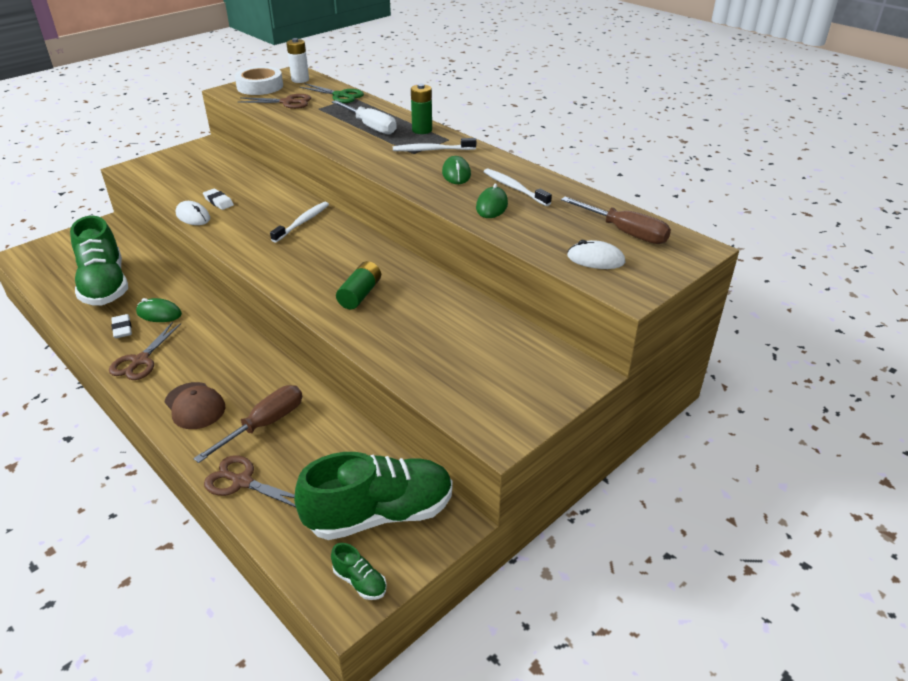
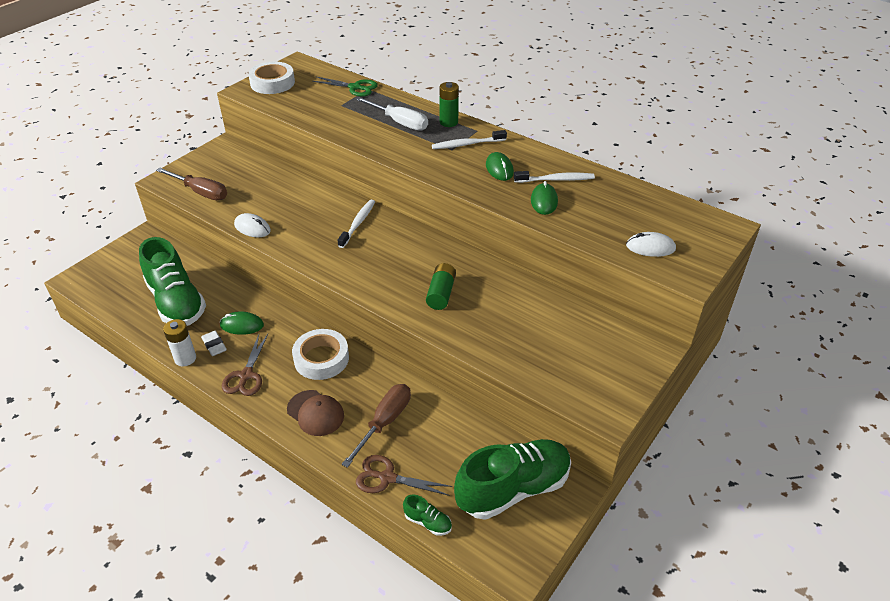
camera: 10 degrees left, 5 degrees up
white eraser [203,188,234,210] -> none
brown scissors [239,94,311,109] -> none
white battery [286,38,309,83] -> white battery moved to [163,319,196,366]
green shoe [331,543,387,600] -> green shoe moved to [403,494,452,536]
white toothbrush [484,168,552,206] -> white toothbrush turned 135 degrees clockwise [514,171,595,183]
brown screwdriver [561,197,671,244] -> brown screwdriver moved to [156,168,227,200]
none -> white tape [292,329,349,380]

